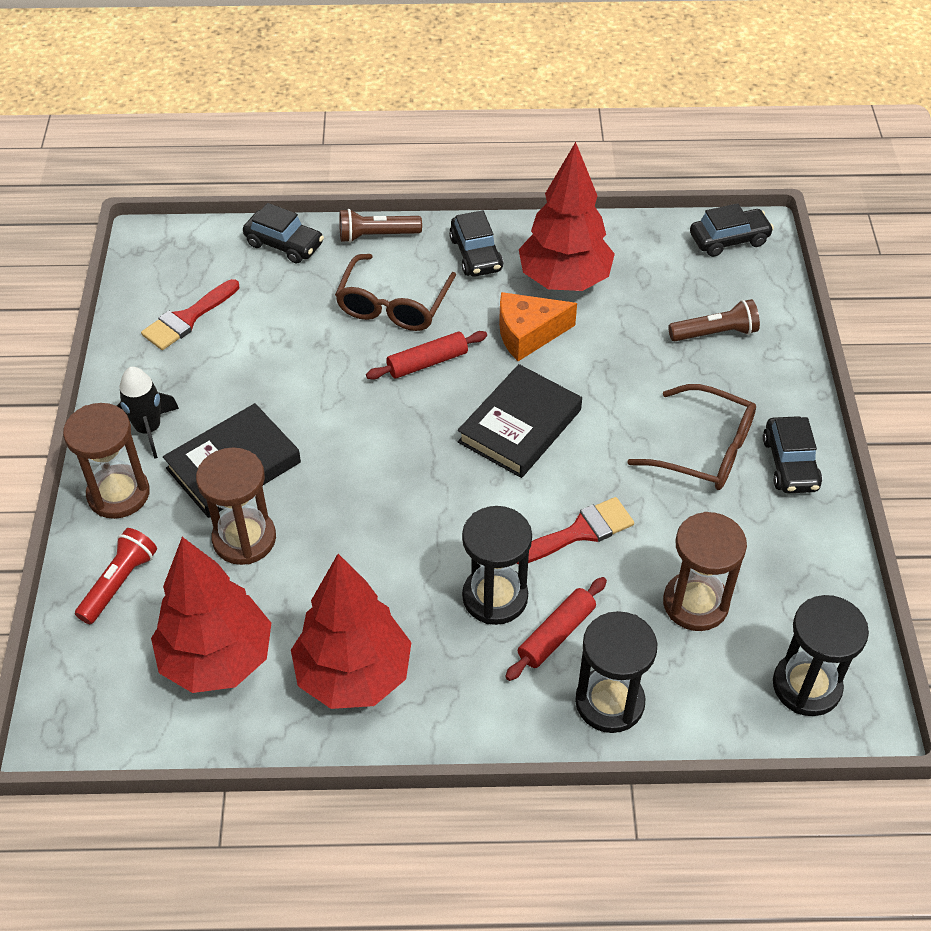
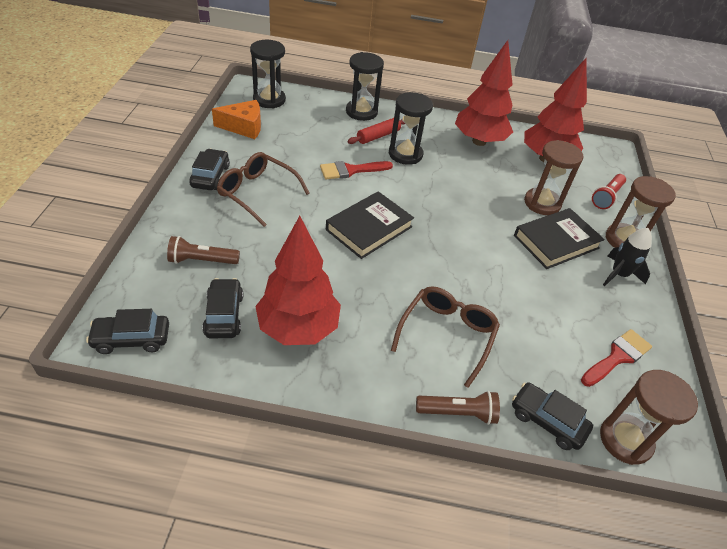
camera: 175 degrees left, 5 degrees down
red rolling pin [366,331,487,380] -> none
black car [449,210,503,277] -> black car moved to [202,278,243,338]
orange cheese [499,292,577,361] -> orange cheese moved to [212,100,261,139]
brown hourglass [663,512,747,631] -> brown hourglass moved to [600,370,698,465]

